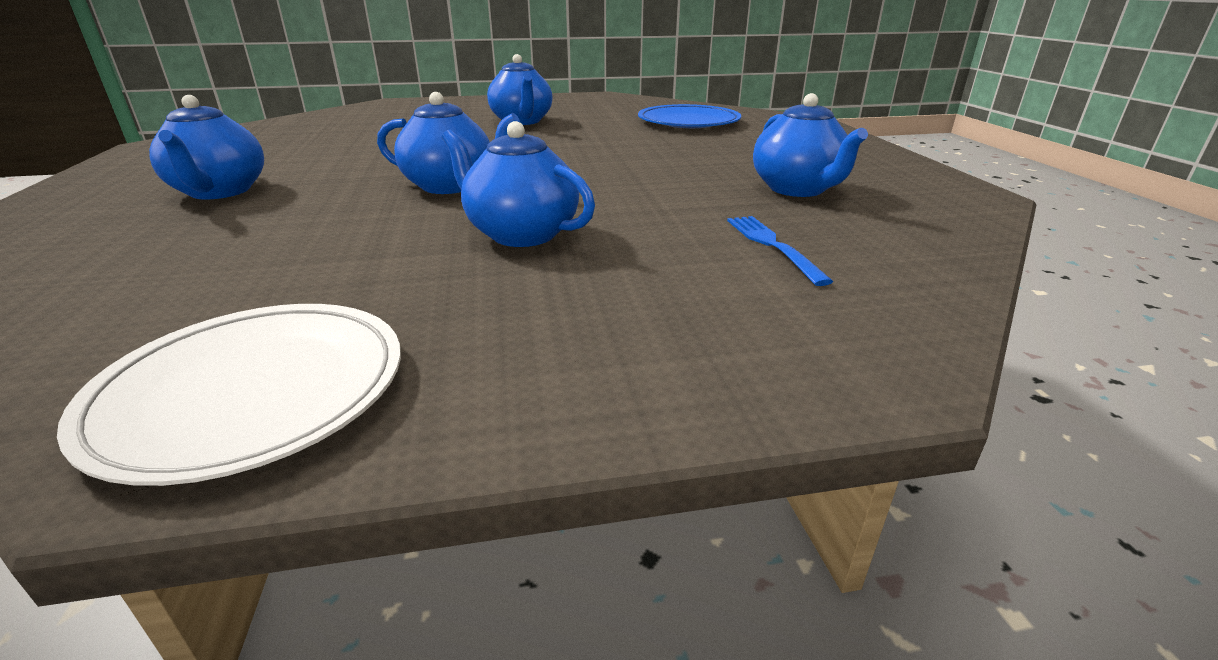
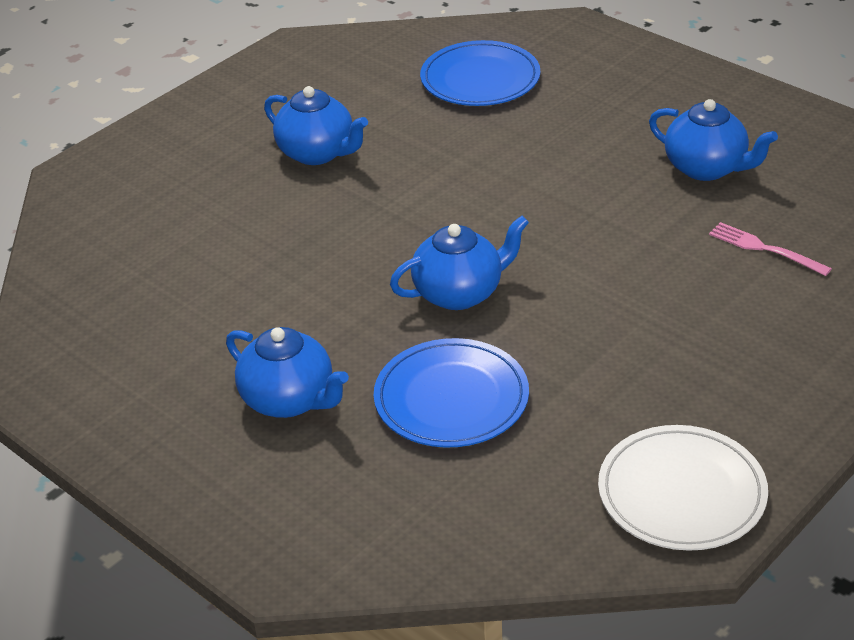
camera: 35 degrees left, 10 degrees up
blue teapot [442,121,595,247] -> none
blue fork [727,216,833,286] -> pink fork [709,222,832,276]
none -> blue plate [374,338,529,448]

